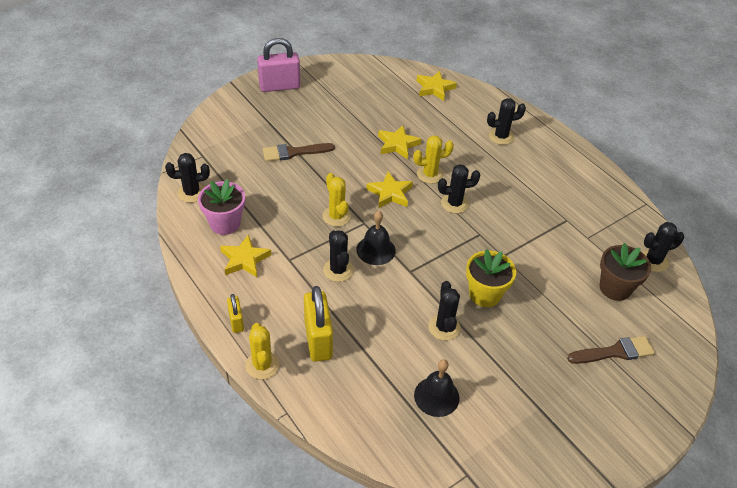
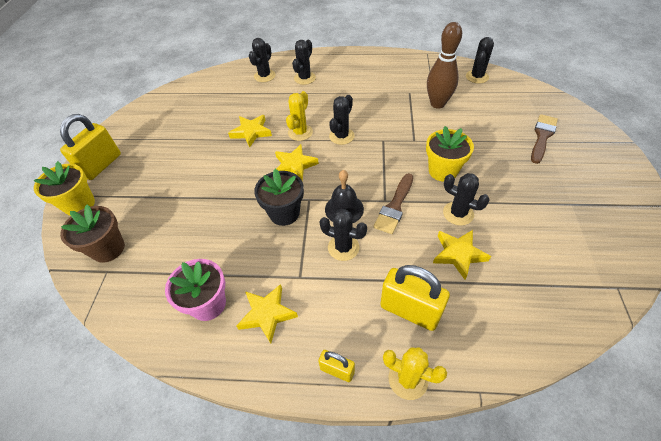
camera: 45 degrees left, 5 degrees up
black cactus [165,153,210,203] -> black cactus moved to [249,38,276,82]
pink padlock [257,38,300,92] -> yellow padlock [60,114,121,180]
brown brush [263,143,335,162] -> brown brush moved to [374,173,413,234]
yellow cactus [323,173,351,227] -> black flower pot [254,169,304,226]
black bell [414,359,460,417] -> none
yellow star [416,71,457,101] -> yellow star moved to [433,230,491,280]
brown flower pot [600,243,651,301] -> brown flower pot moved to [60,205,125,263]
none -> yellow flower pot [34,161,95,216]
none -> brown bowling pin [427,22,462,109]

